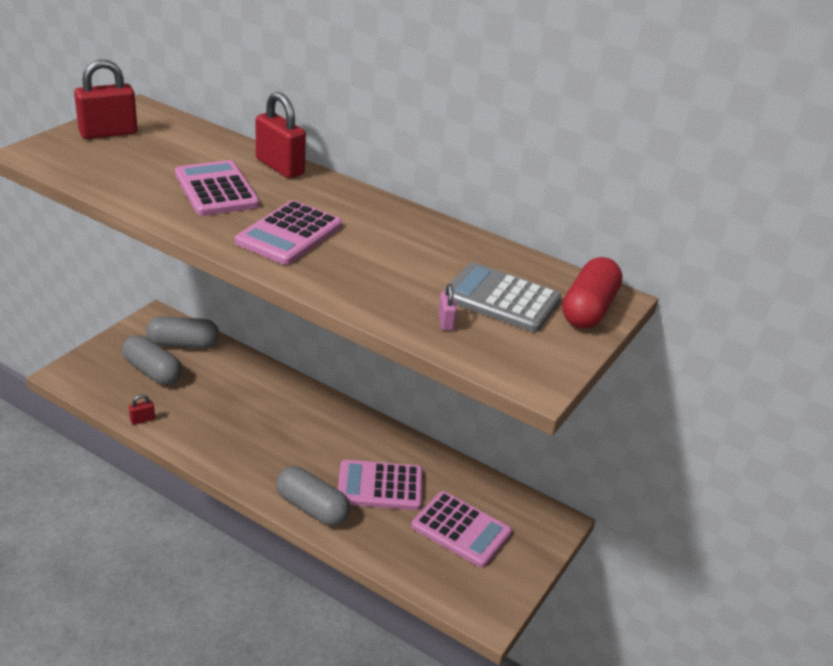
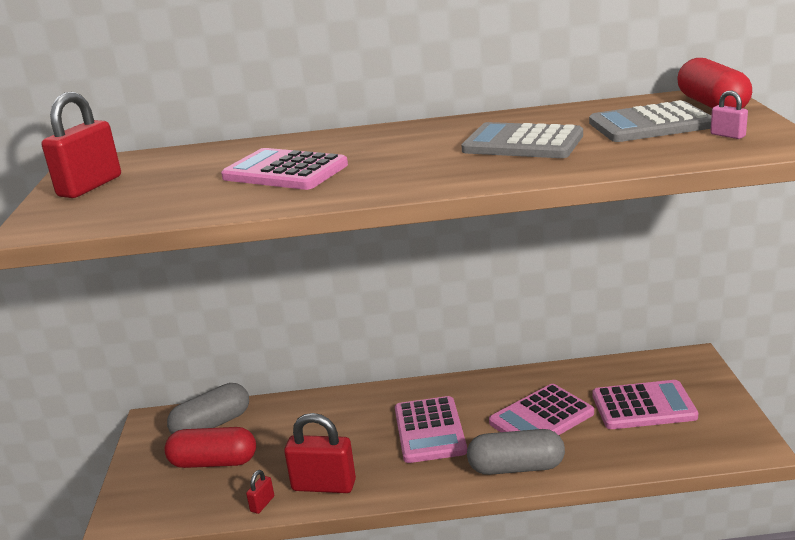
camera: 30 degrees left, 10 degrees down
grey capsule [122,335,182,385] -> red capsule [164,427,256,468]
pink calculator [235,200,342,265] -> pink calculator moved to [395,396,467,463]
red padlock [256,92,306,178] -> red padlock moved to [284,413,356,493]
pink padlock [438,284,457,331] -> pink padlock moved to [710,90,748,139]
none -> grey calculator [461,122,583,158]

